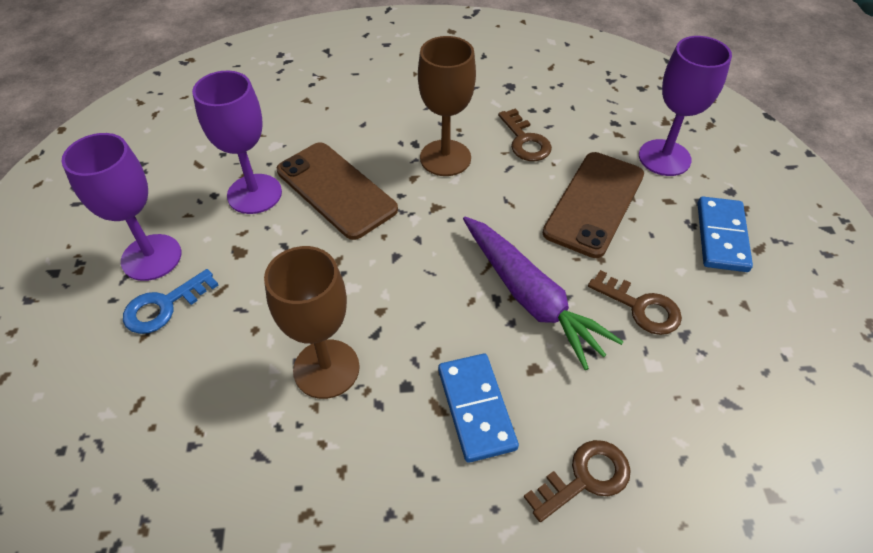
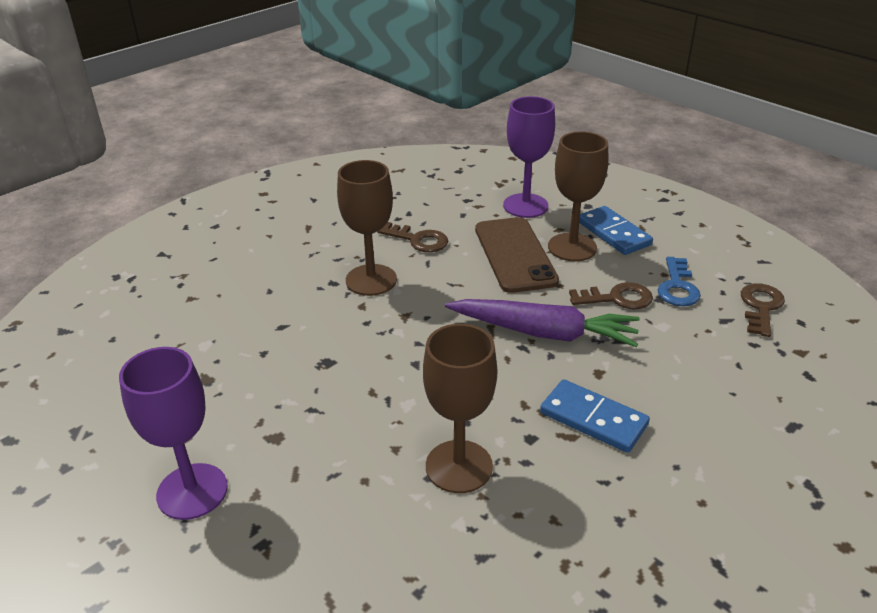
camera: 40 degrees left, 15 degrees down
blue key [123,269,219,334] -> blue key moved to [657,257,701,306]
purple goblet [192,71,282,214] -> none
brown phone [277,142,398,240] -> none
brown key [524,440,631,522] -> brown key moved to [741,283,785,337]
none -> brown goblet [548,131,608,261]

